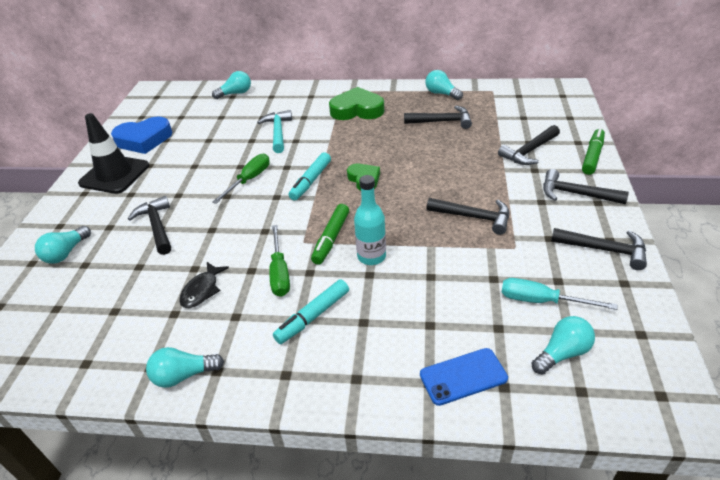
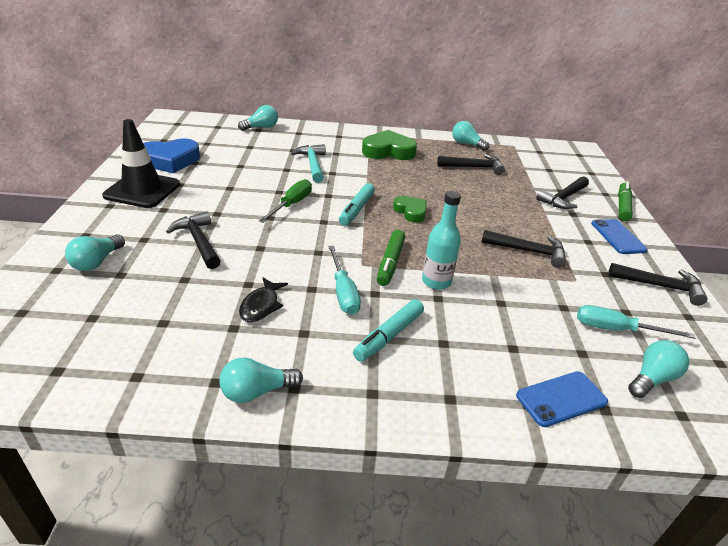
camera: 10 degrees left, 5 degrees down
green screwdriver [269,225,290,297] -> turquoise screwdriver [328,246,361,315]
black hammer [543,169,629,204] -> blue phone [591,219,648,254]

